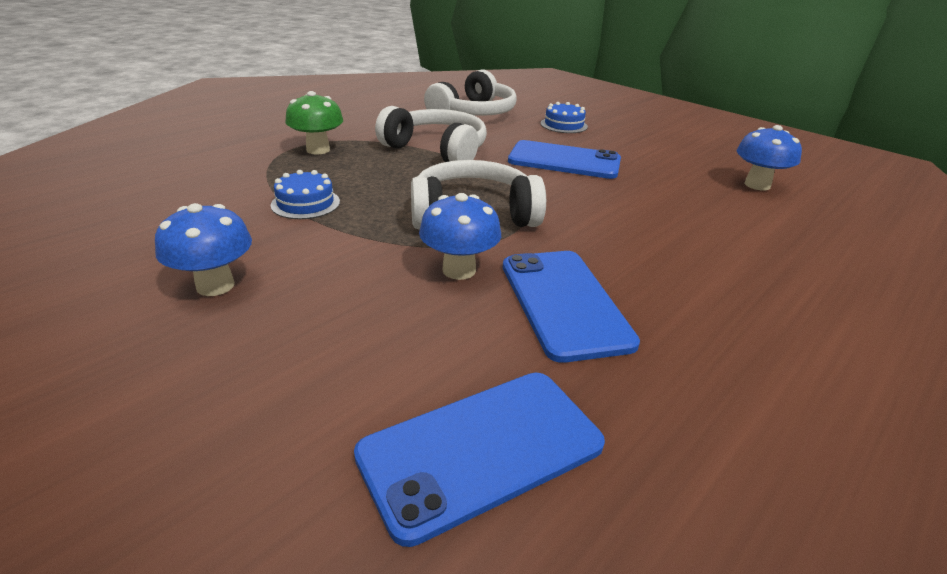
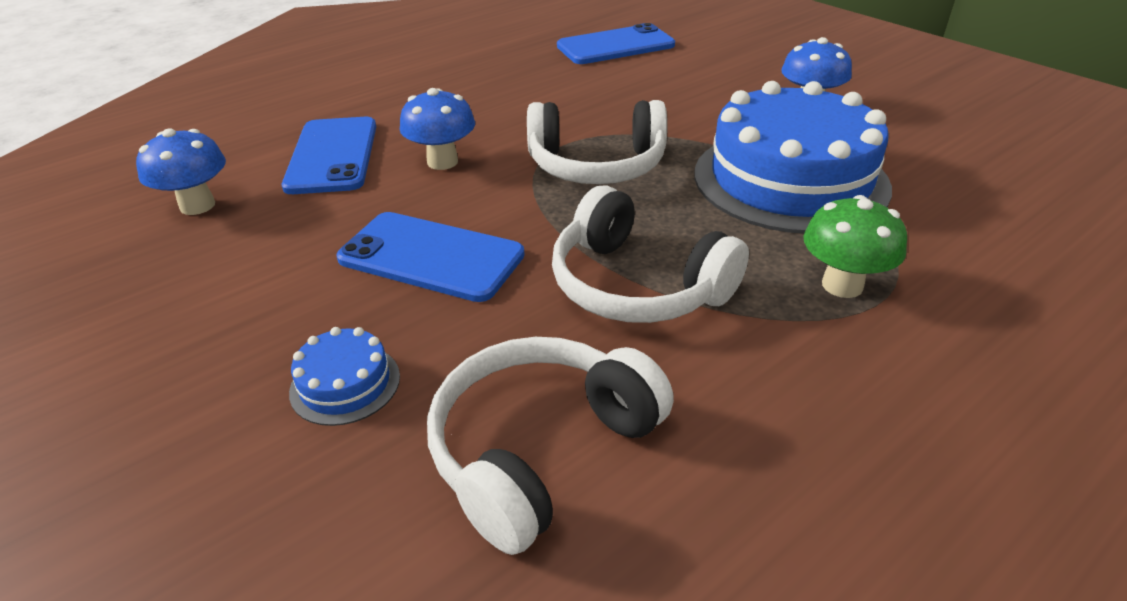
camera: 170 degrees left, 5 degrees up
blue cake [271,170,340,219] -> blue cake [695,81,892,233], size x2.45
blue mushroom [419,193,501,280] -> blue mushroom moved to [400,88,475,170]
blue phone [503,251,640,363] -> blue phone moved to [282,117,376,194]

